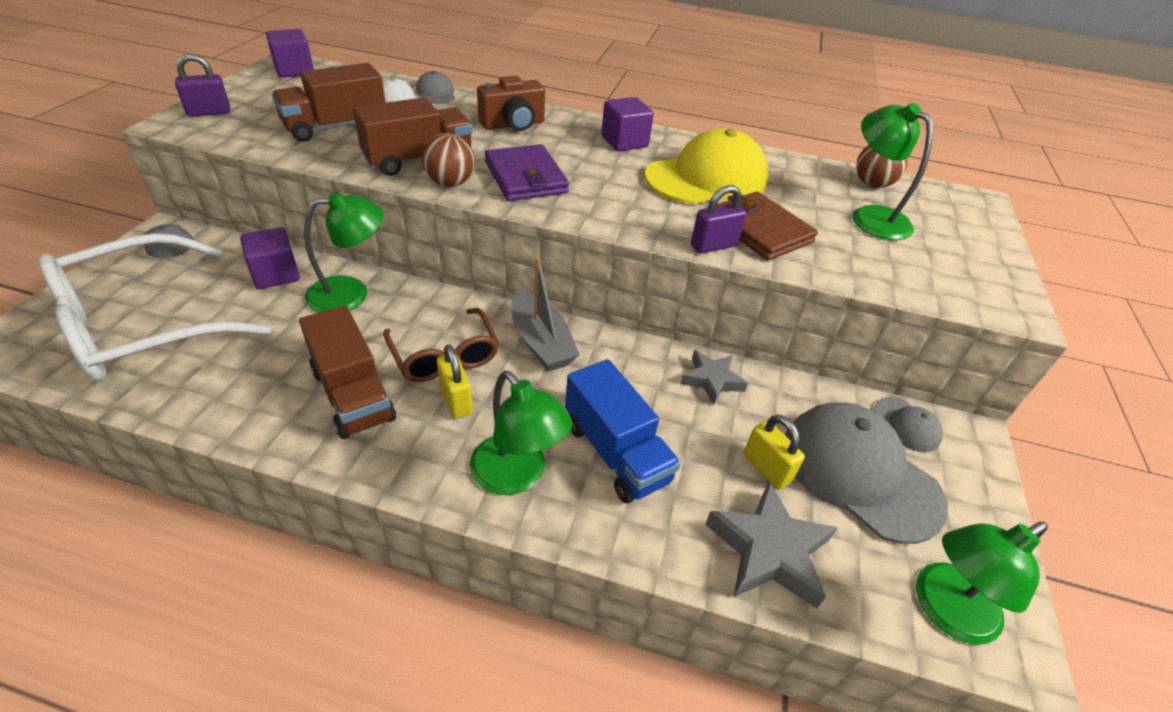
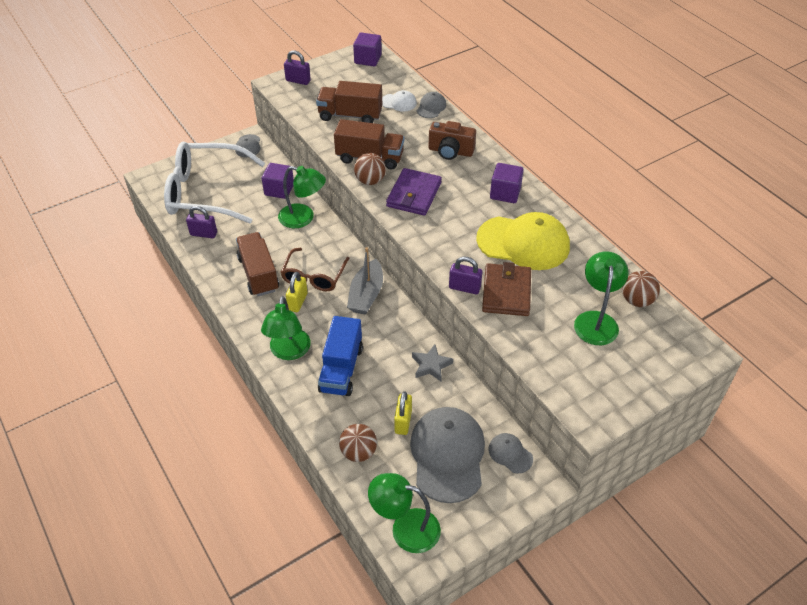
camera: 45 degrees right, 5 degrees up
brown truck [299,306,396,439] -> brown truck turned 150 degrees clockwise [236,232,279,296]
grey star [705,481,837,609] -> brown ball [339,424,377,462]
grey cap [874,397,943,452] -> grey cap turned 120 degrees clockwise [488,433,533,474]
none -> purple padlock [186,206,217,239]

